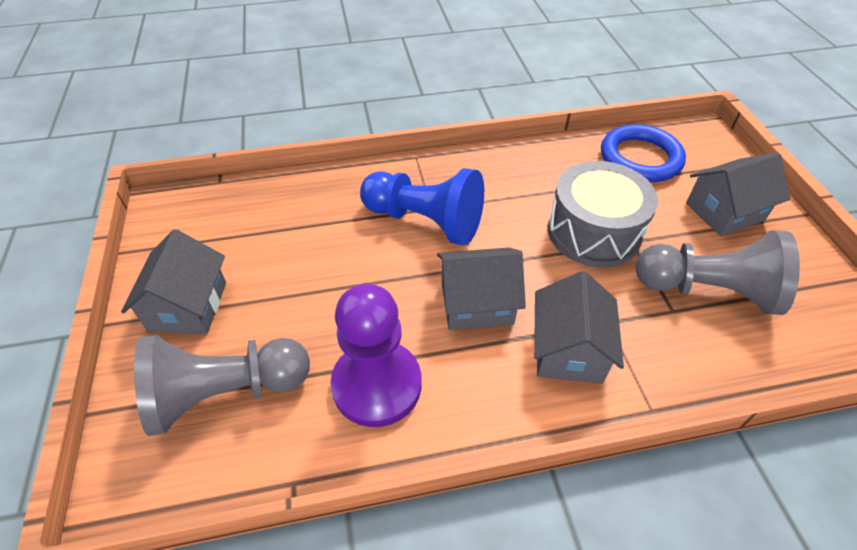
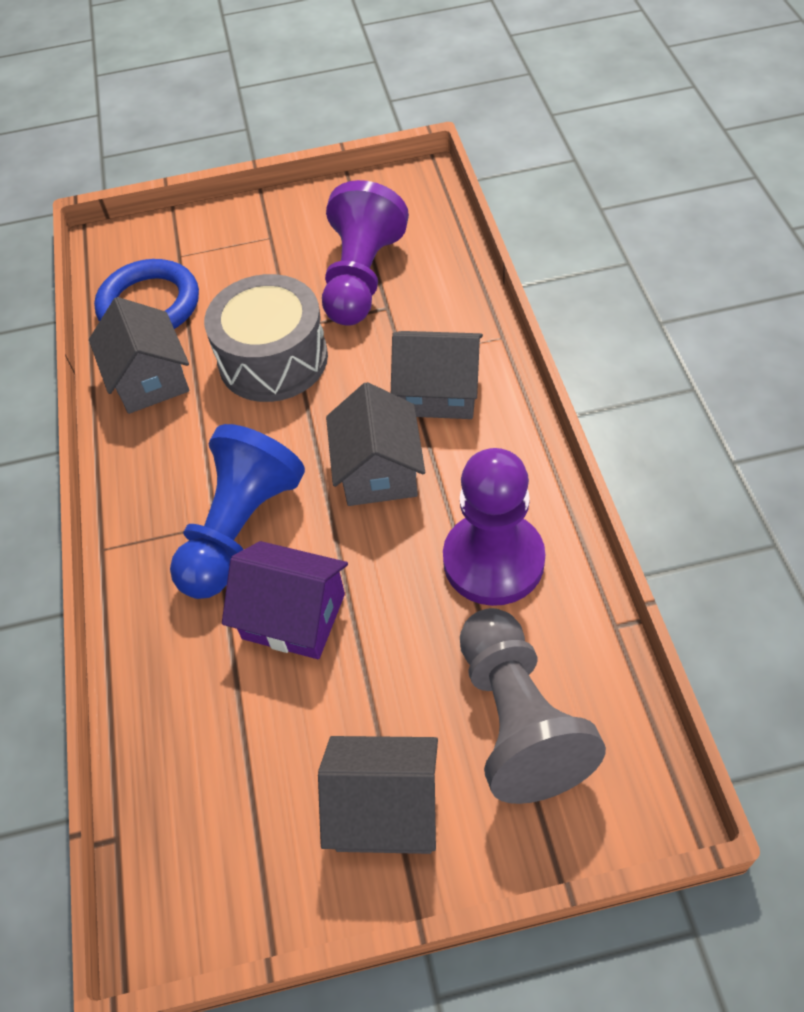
camera: 85 degrees left, 5 degrees up
grey pawn [636,230,800,315] -> purple pawn [322,180,409,326]
grey house [686,152,790,236] -> grey house moved to [89,297,189,414]
none -> purple house [222,541,348,659]

